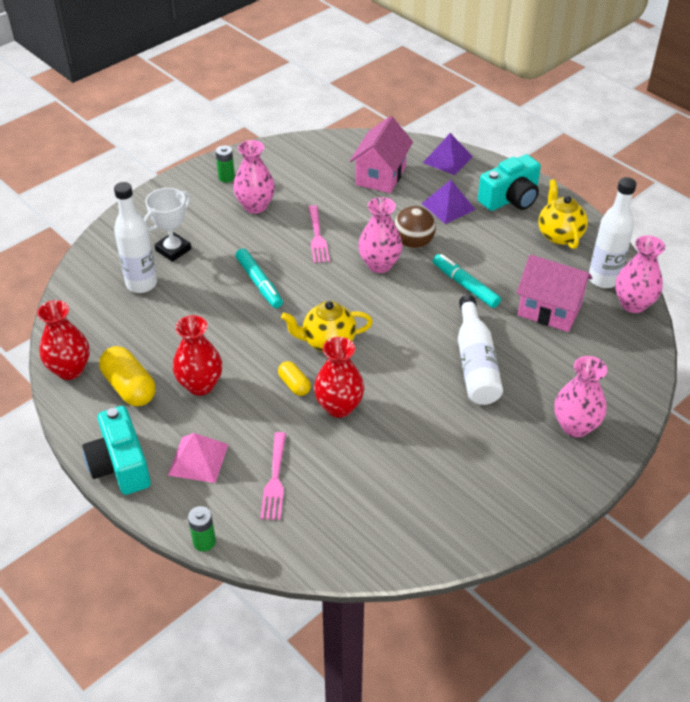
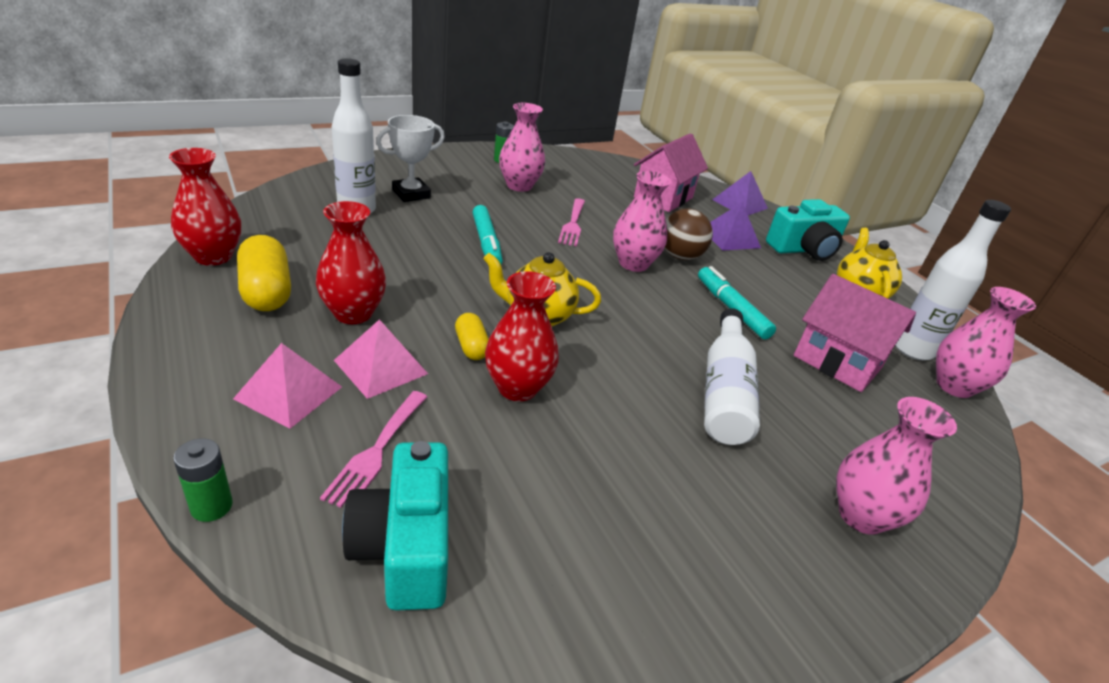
camera: 10 degrees right, 10 degrees down
turquoise camera [82,406,151,495] -> turquoise camera moved to [342,441,448,611]
none -> pink pyramid [334,319,428,399]

